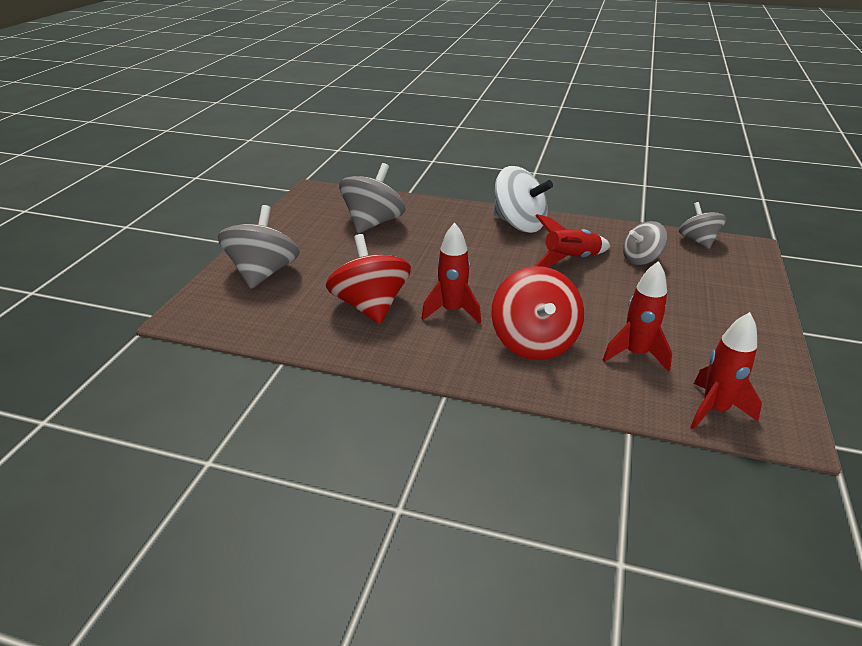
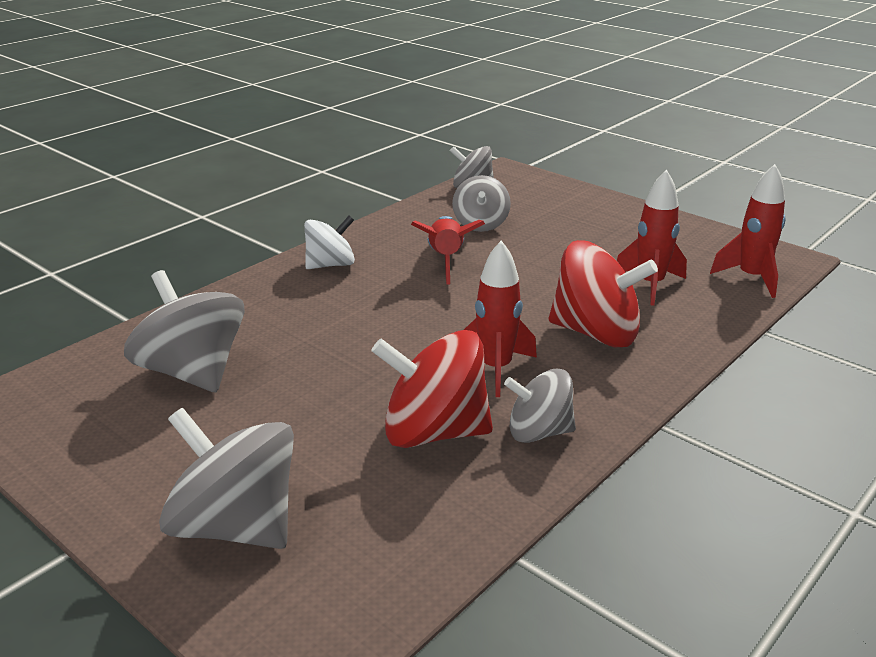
camera: 65 degrees left, 5 degrees down
white spinning top [494,166,553,233] -> white spinning top [304,216,355,269], size x0.62
none -> grey spinning top [504,369,576,443]

